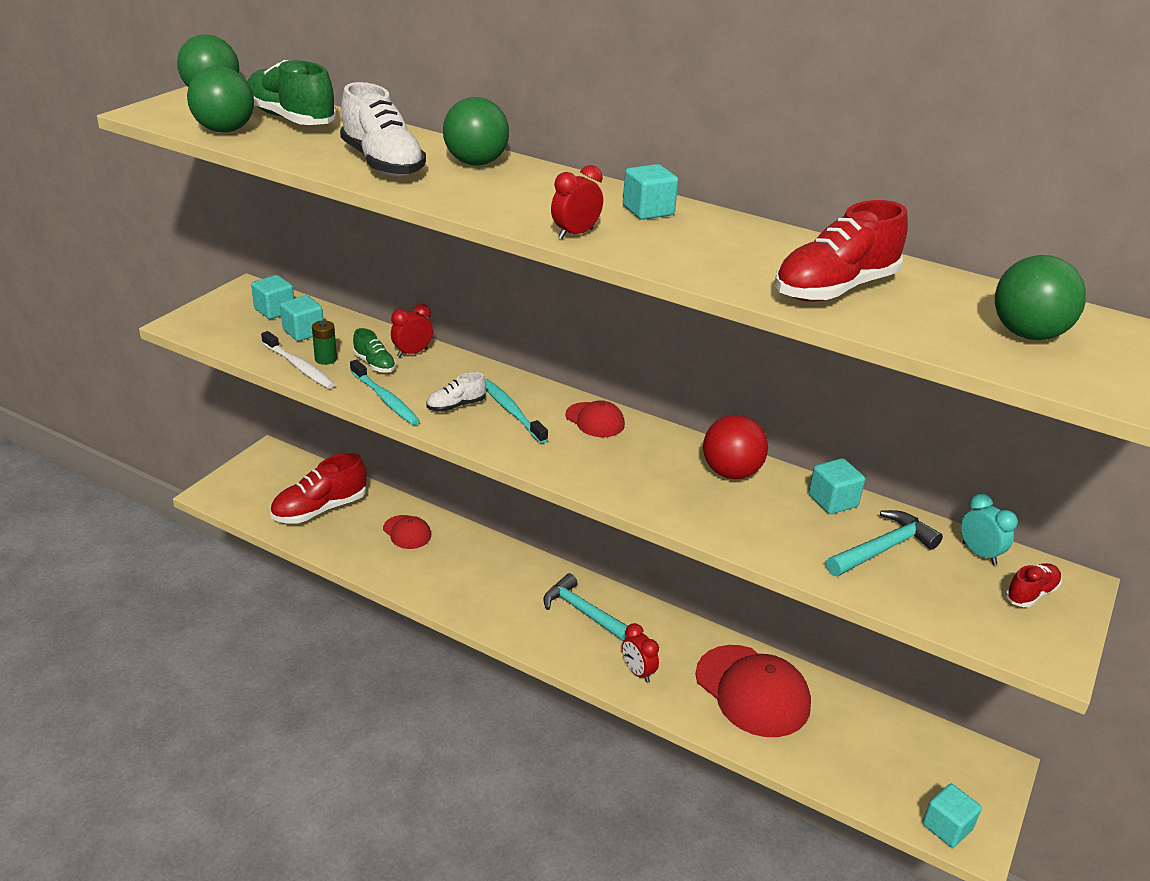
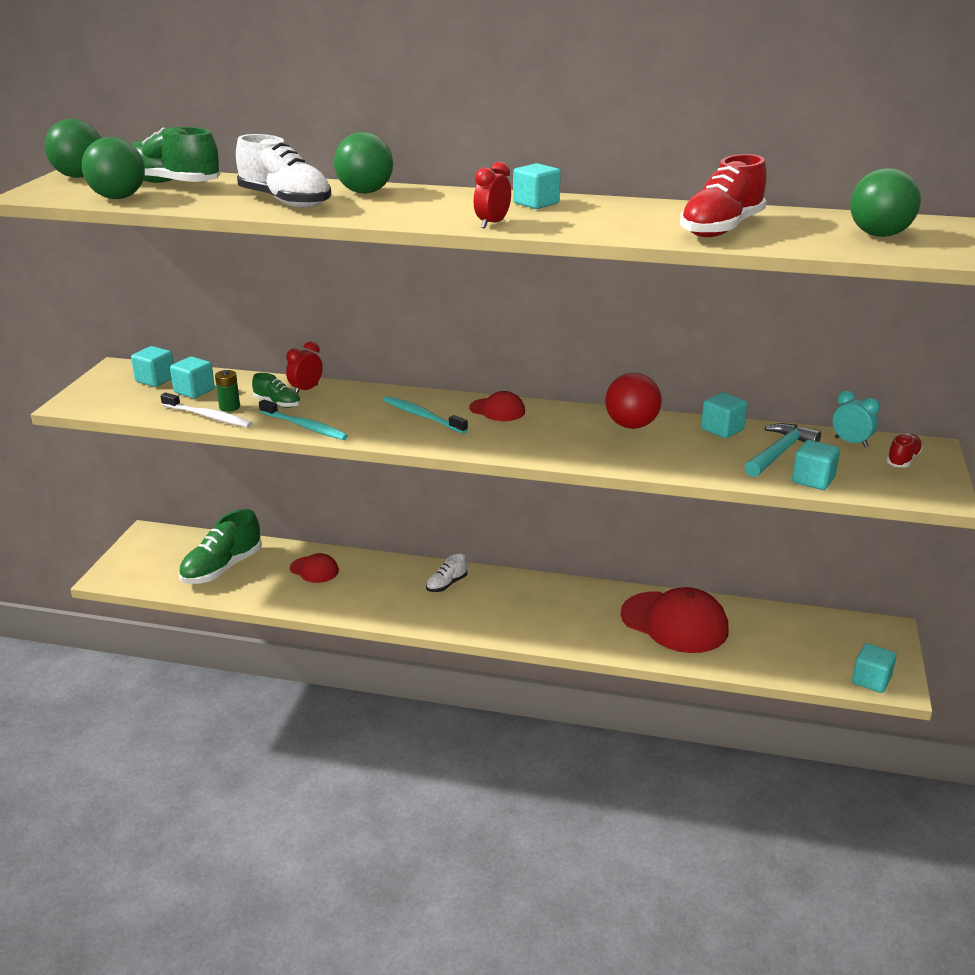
camera: 15 degrees left, 5 degrees down
red shoe [270,453,367,524] -> green shoe [178,509,262,584]
white shoe [426,372,486,412] -> white shoe moved to [426,554,468,592]
turquoise hammer [543,573,628,641] -> none
red clock [622,623,659,683] -> none
none -> turquoise cube [792,440,840,490]

